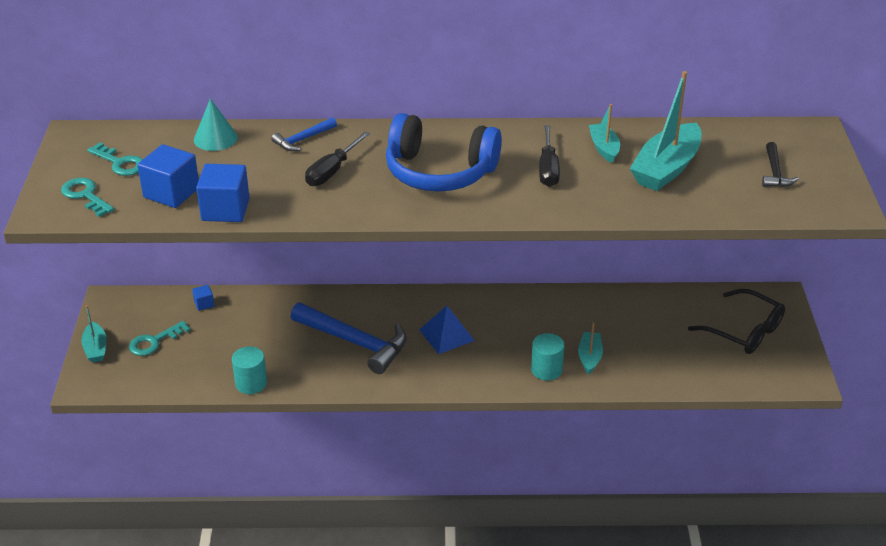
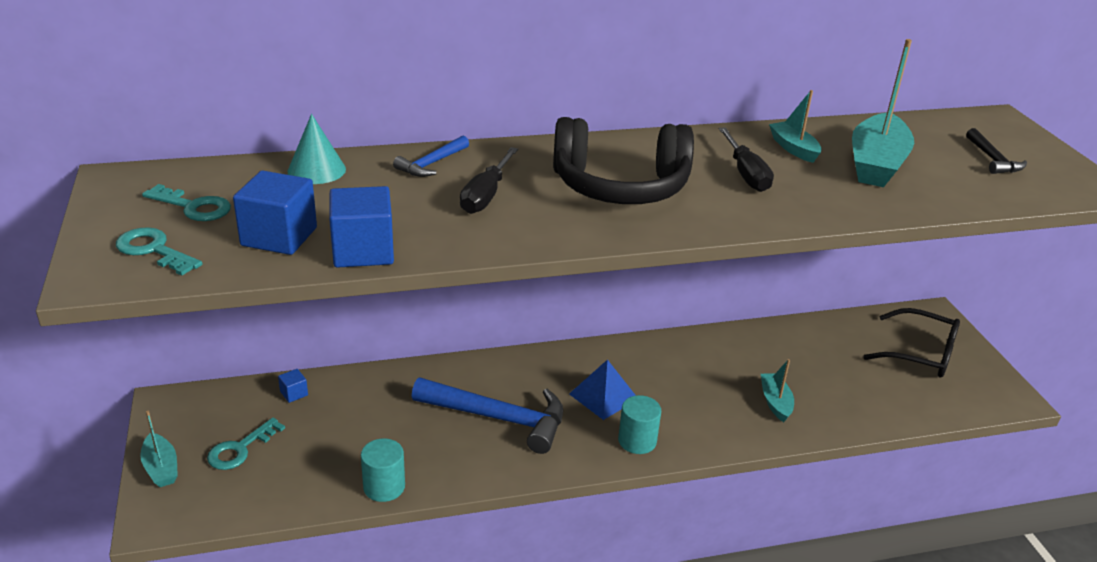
camera: 15 degrees left, 5 degrees down
blue headphones [386,113,502,191] -> black headphones [553,117,694,204]
turquoise cylinder [531,333,564,380] -> turquoise cylinder moved to [618,395,661,454]

